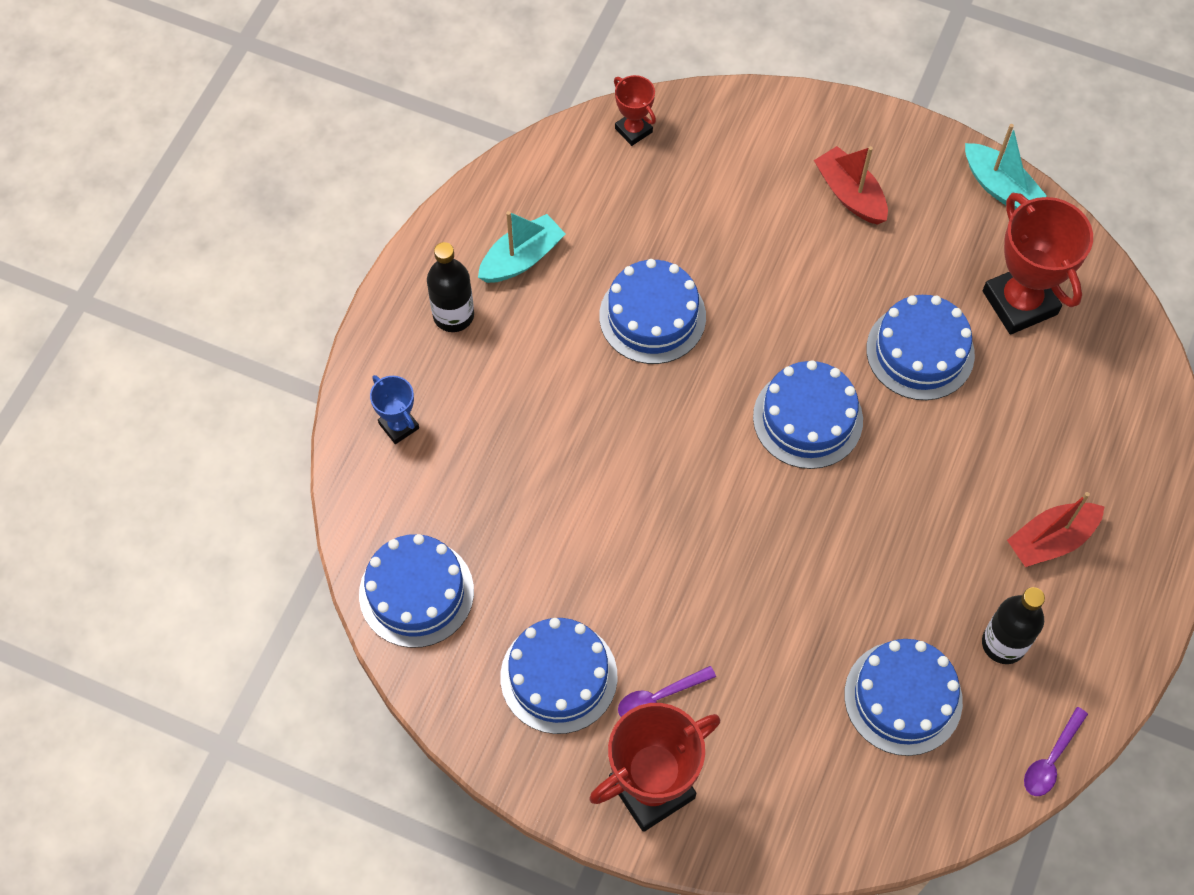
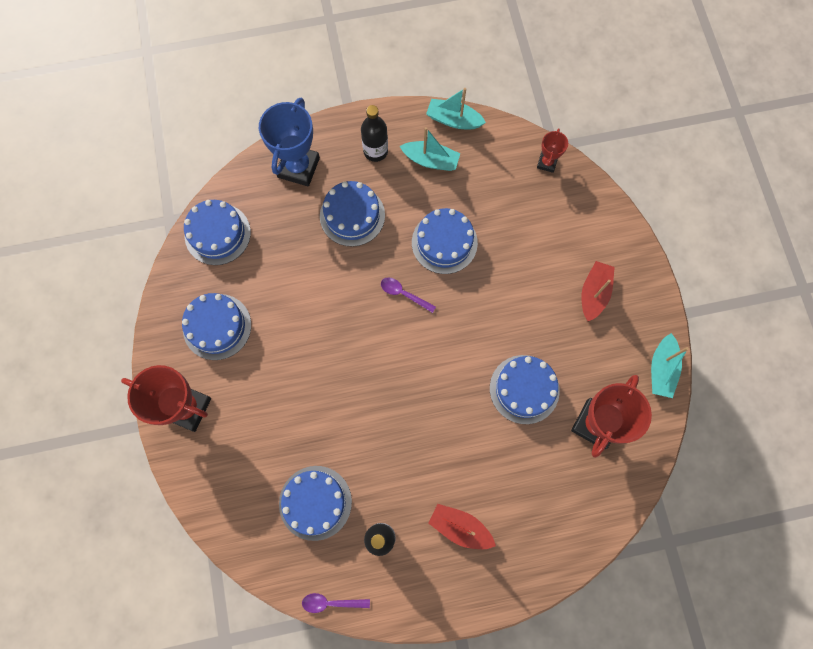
camera: 55 degrees right, 10 degrees up
blue trophy [370,375,419,444] -> blue trophy [259,98,320,187], size x1.95
purple spoon [618,666,716,717] -> purple spoon moved to [381,278,436,313]
blue cake [753,360,863,469] -> blue cake moved to [320,181,385,247]
none -> turquoise boat [426,88,486,129]

